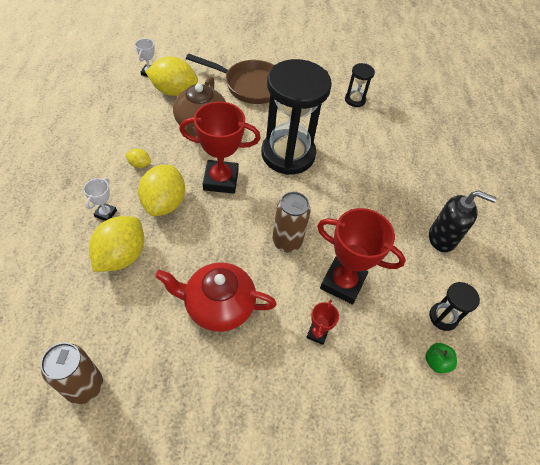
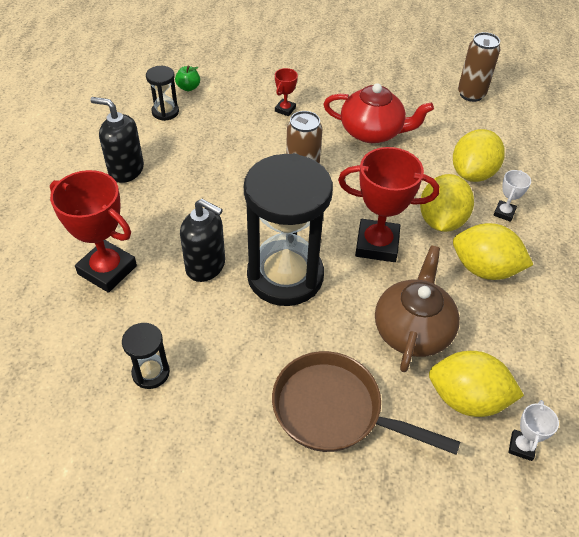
camera: 170 degrees left, 5 degrees down
yellow lemon [125,149,151,168] -> yellow lemon [453,223,533,280], size x2.19
red trophy [317,208,406,305] -> red trophy moved to [50,170,137,293]
none -> black soap dispenser [180,199,225,282]

